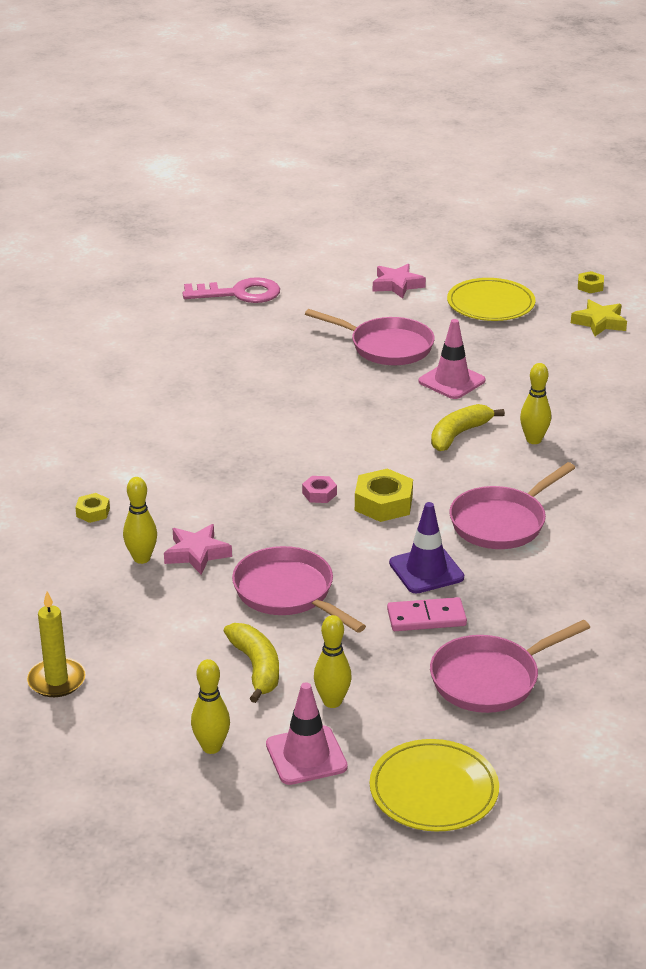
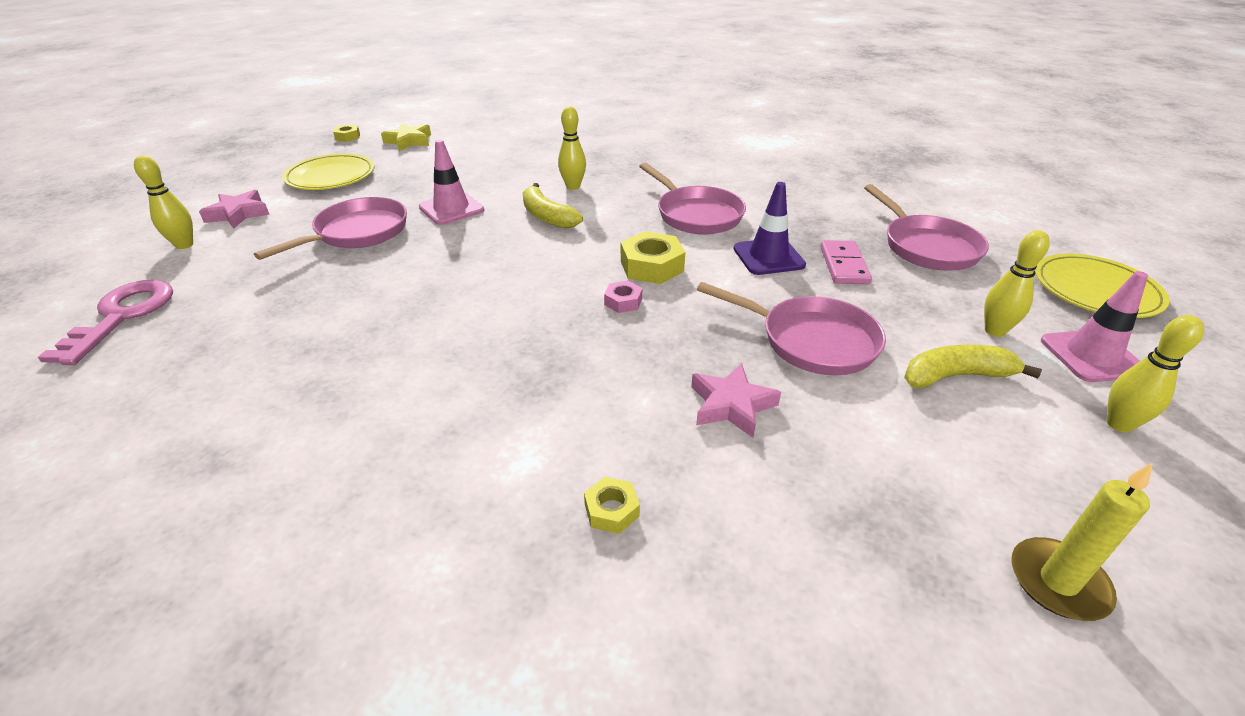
camera: 80 degrees left, 5 degrees up
yellow bowling pin [123,477,157,564] -> yellow bowling pin moved to [134,155,193,249]
pink pan [232,546,366,633] -> pink pan turned 120 degrees counterclockwise [697,282,886,375]

